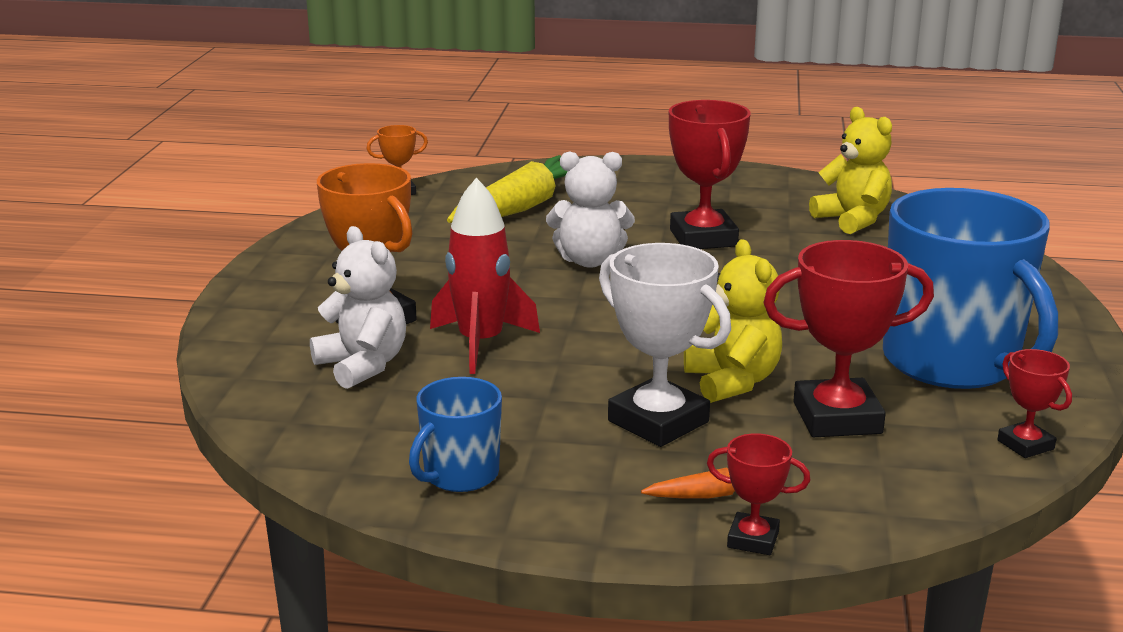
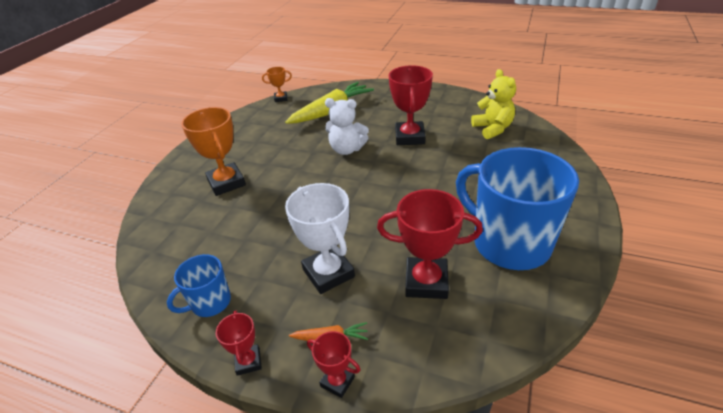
camera: 15 degrees right, 15 degrees up
white teddy bear [310,226,406,389] -> none
red rocket [430,178,540,374] -> none
yellow teddy bear [684,239,782,403] -> none
blue mug [883,188,1058,389] -> blue mug turned 150 degrees clockwise [456,147,579,270]
red trophy [997,349,1072,458] -> red trophy moved to [216,311,262,376]

